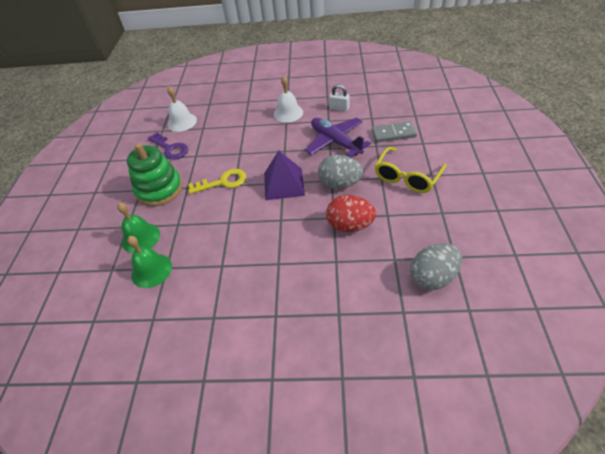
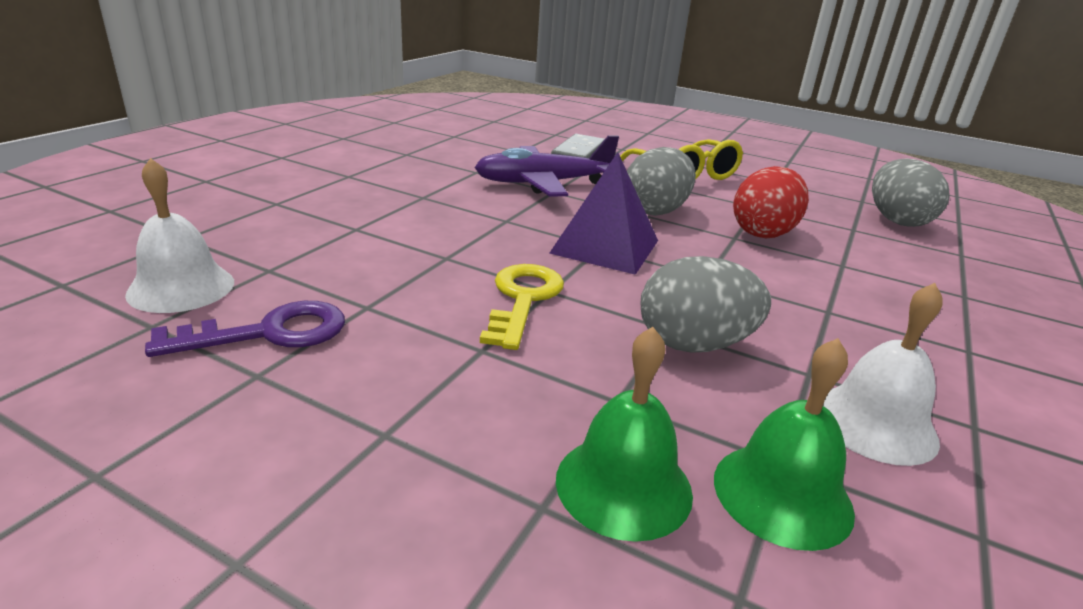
camera: 70 degrees left, 20 degrees down
green stacking toy [127,143,183,207] -> none
white bell [274,76,303,123] -> white bell moved to [823,283,943,466]
white padlock [329,85,350,111] -> none
none -> grey egg [641,256,771,353]

